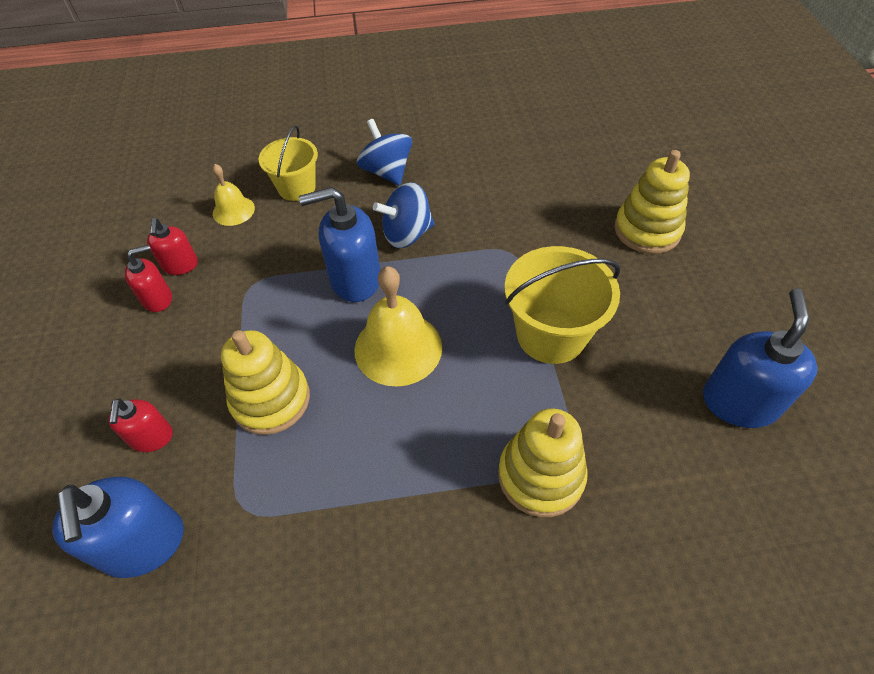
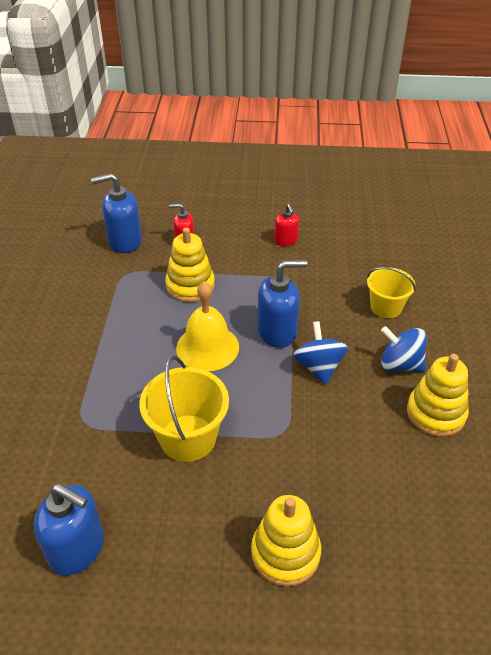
camera: 100 degrees right, 10 degrees down
red soap dispenser [147,218,198,275] -> none
yellow bell [212,164,255,226] -> none
blue soap dispenser [299,187,381,302] -> blue soap dispenser turned 75 degrees clockwise [258,260,307,348]
blue spinning top [357,119,412,186] -> blue spinning top turned 135 degrees counterclockwise [381,326,427,372]
yellow stacking toy [498,408,588,517] -> yellow stacking toy moved to [407,354,469,437]

